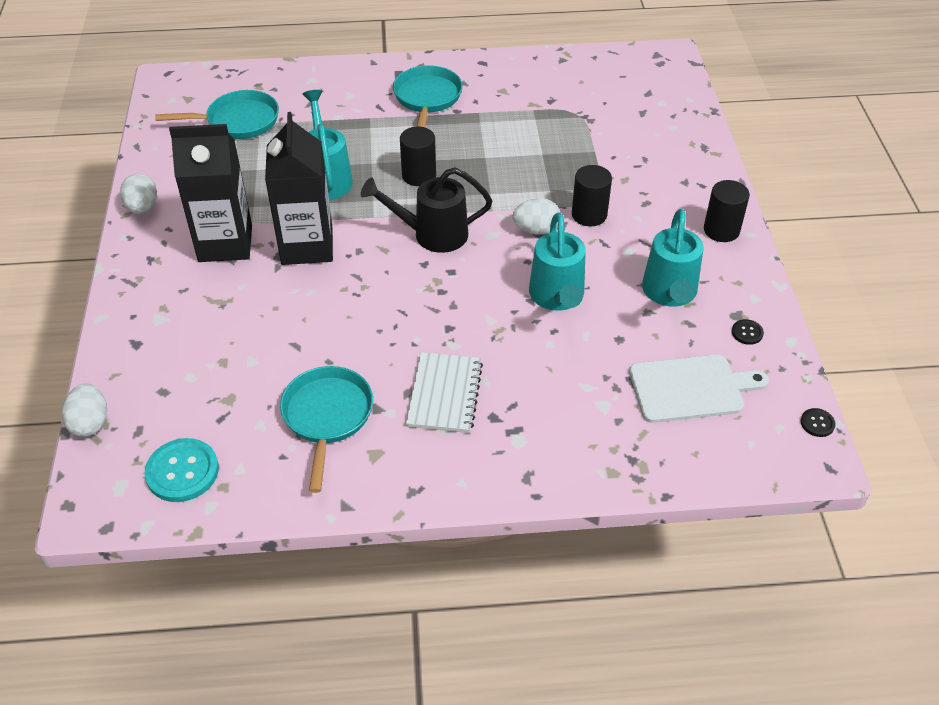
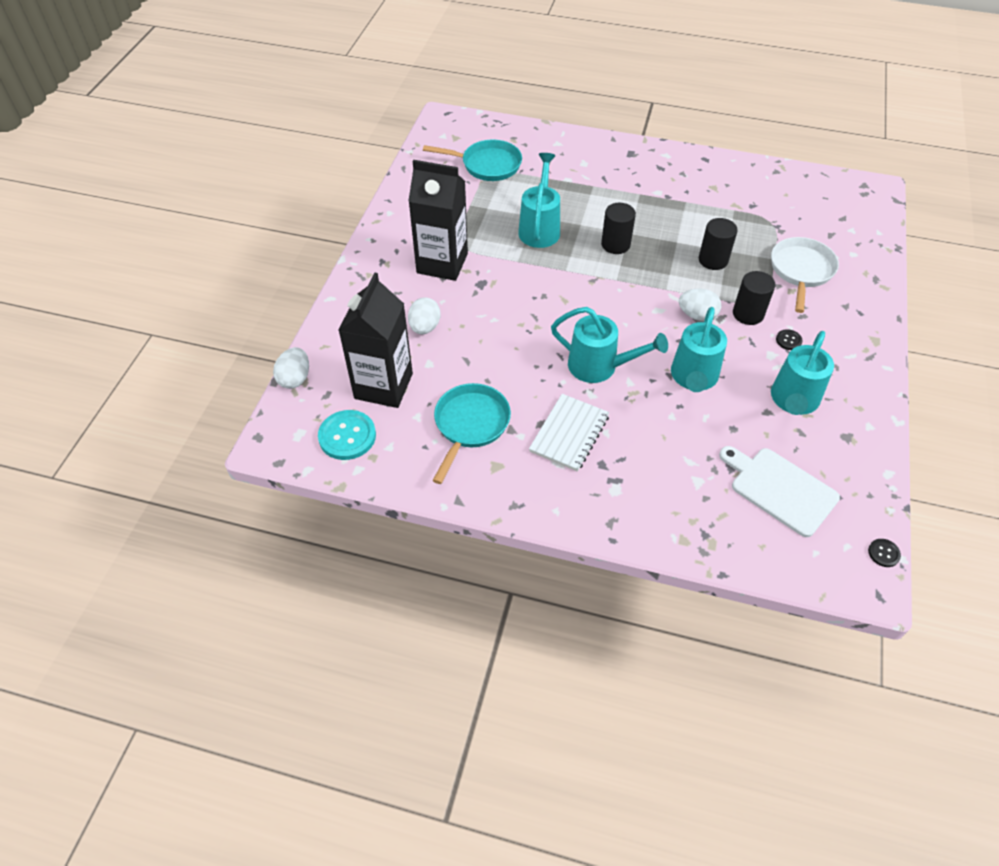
camera: 20 degrees right, 5 degrees up
white egg [120,174,157,214] -> white egg moved to [408,297,440,334]
black carton [265,112,333,265] -> black carton moved to [338,272,413,408]
black watering can [361,167,492,253] -> none
turquoise pan [393,65,463,128] -> none
white cutting board [629,355,769,423] -> white cutting board turned 150 degrees counterclockwise [719,446,840,537]
black cylinder [704,180,750,242] -> black cylinder moved to [699,218,738,270]
black button [732,319,764,345] -> black button moved to [776,329,802,350]
none -> turquoise watering can [551,307,668,383]
none -> white pan [771,237,839,313]

